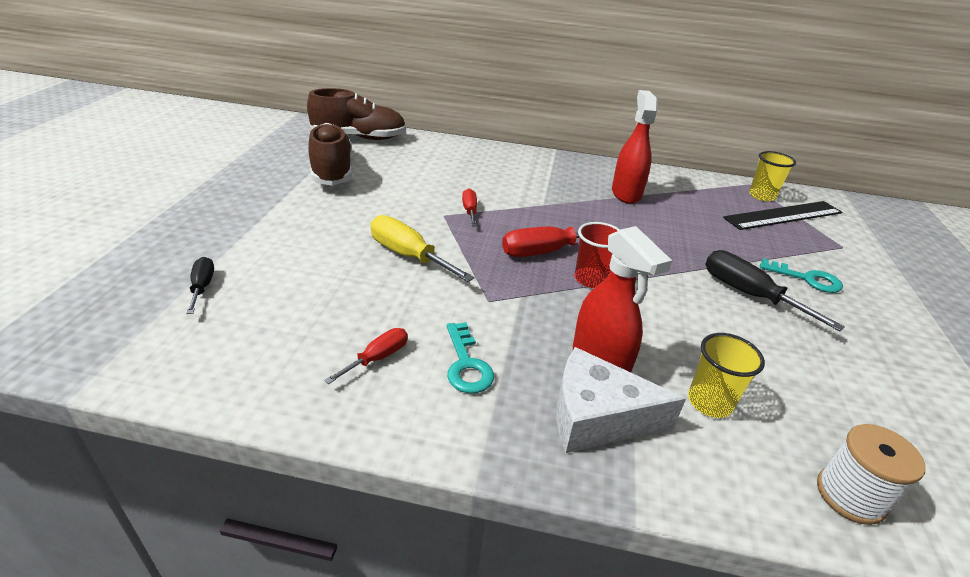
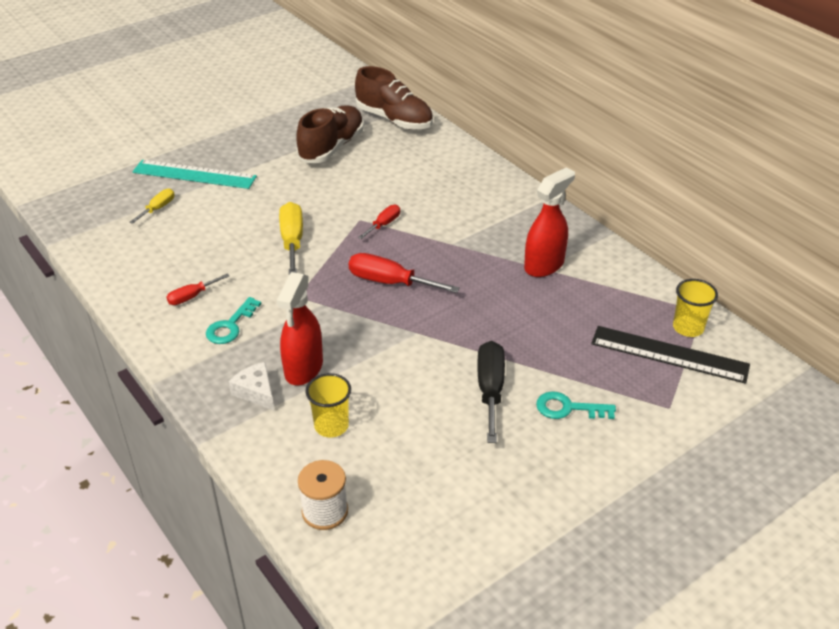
camera: 45 degrees right, 5 degrees up
black screwdriver [186,257,214,314] -> yellow screwdriver [130,189,174,224]
red screwdriver [324,328,408,384] -> red screwdriver turned 150 degrees clockwise [166,274,229,305]
white cheese [556,347,686,453] -> white cheese [228,362,274,411], size x0.61
red cup [575,222,620,288] -> none
turquoise key [760,258,843,293] -> turquoise key turned 120 degrees clockwise [536,391,616,419]
none -> turquoise ruler [132,160,257,189]

